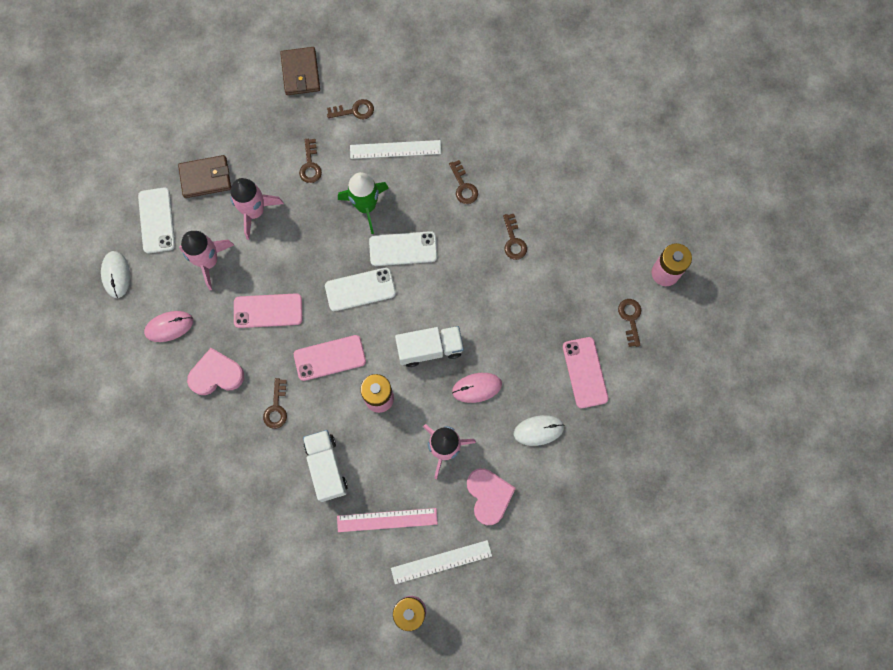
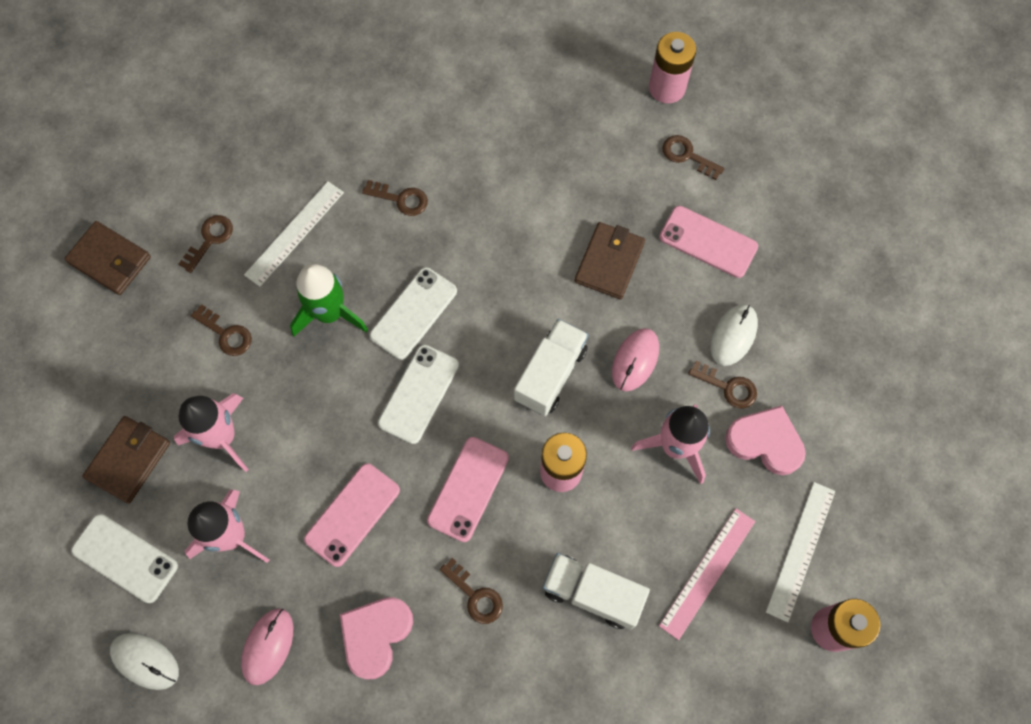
camera: 50 degrees left, 5 degrees down
brown key [503,214,527,260] -> brown key moved to [688,361,757,409]
none -> brown wallet [575,222,645,299]

